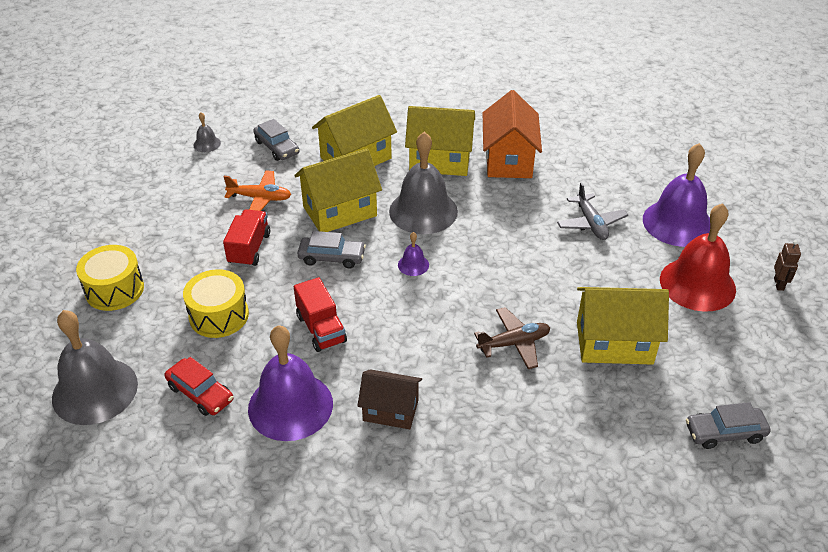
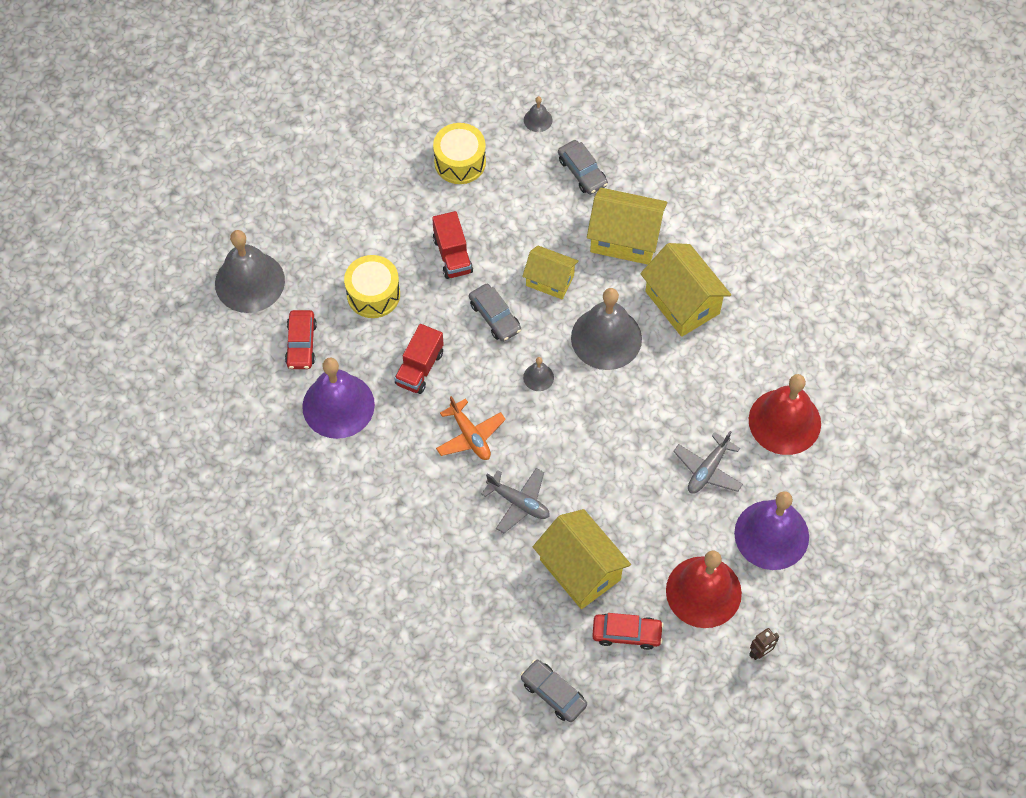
camera: 50 degrees right, 20 degrees up
yellow drum [76,245,144,311] -> yellow drum moved to [433,123,486,184]
orange plane [223,170,291,211] -> orange plane moved to [436,396,506,460]
red truck [223,209,270,267] -> red truck turned 105 degrees clockwise [432,211,473,279]
grey car [253,119,300,161] -> grey car turned 45 degrees counterclockwise [558,140,608,195]
yellow house [294,148,382,232] -> yellow house [522,246,579,299], size x0.64
brown house [358,369,422,429] -> none
purple bell [398,232,429,276] -> grey bell [523,357,554,391]
brown plane [474,307,550,369] -> grey plane [481,468,550,533]
orange house [483,90,542,178] -> none
none -> red car [592,613,664,650]
none -> red bell [749,374,821,455]

